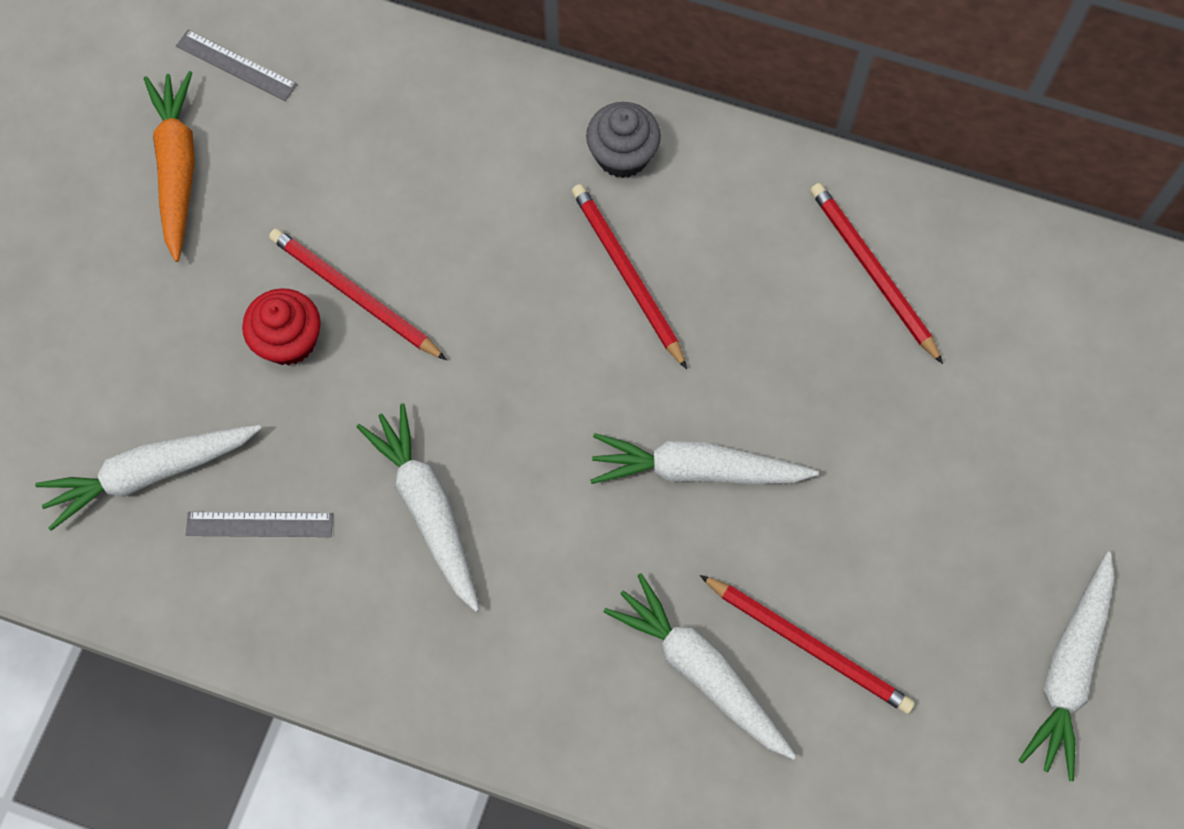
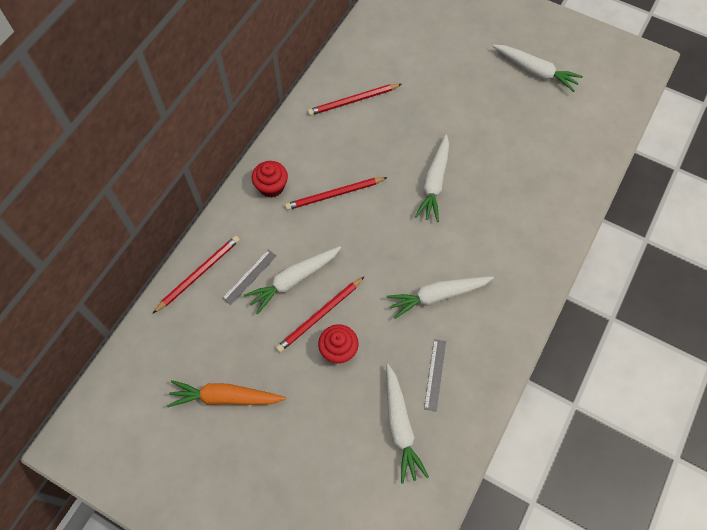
camera: 80 degrees left, 5 degrees down
grey ruler [176,30,297,101] -> grey ruler moved to [222,250,277,305]
grey cupcake [586,102,661,178] -> red cupcake [252,161,288,197]
white carrot [604,573,796,760] -> white carrot moved to [244,246,341,314]
red pencil [700,575,915,714] -> red pencil moved to [153,236,240,313]

